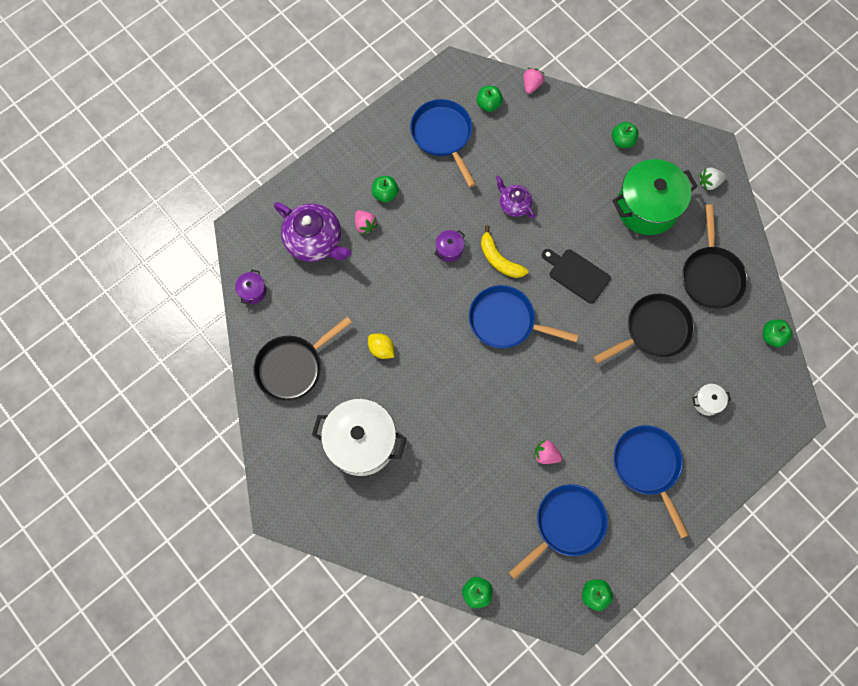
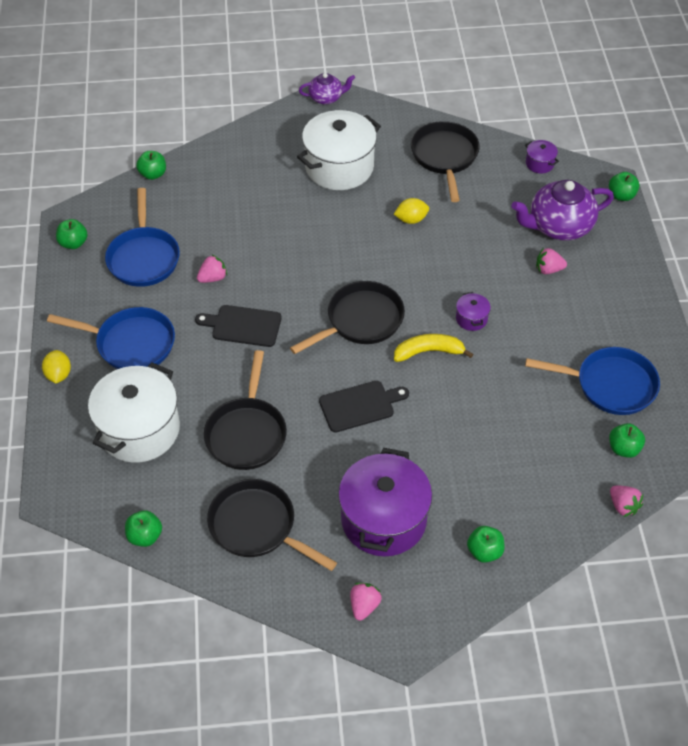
camera: 125 degrees right, 20 degrees down
green apple [372,176,398,202] -> green apple moved to [609,172,639,201]
blue pan [469,285,578,348] -> black pan [290,281,405,354]
purple teapot [496,176,535,218] -> purple teapot moved to [299,73,355,105]
green pot [612,159,698,235] -> purple pot [338,448,432,556]
white pot [692,384,731,416] -> white pot [88,362,180,463], size x2.37
white strawberry [700,168,726,190] -> pink strawberry [350,583,382,621]
none -> yellow lemon [42,350,71,384]
none -> black cutting board [195,305,282,347]

